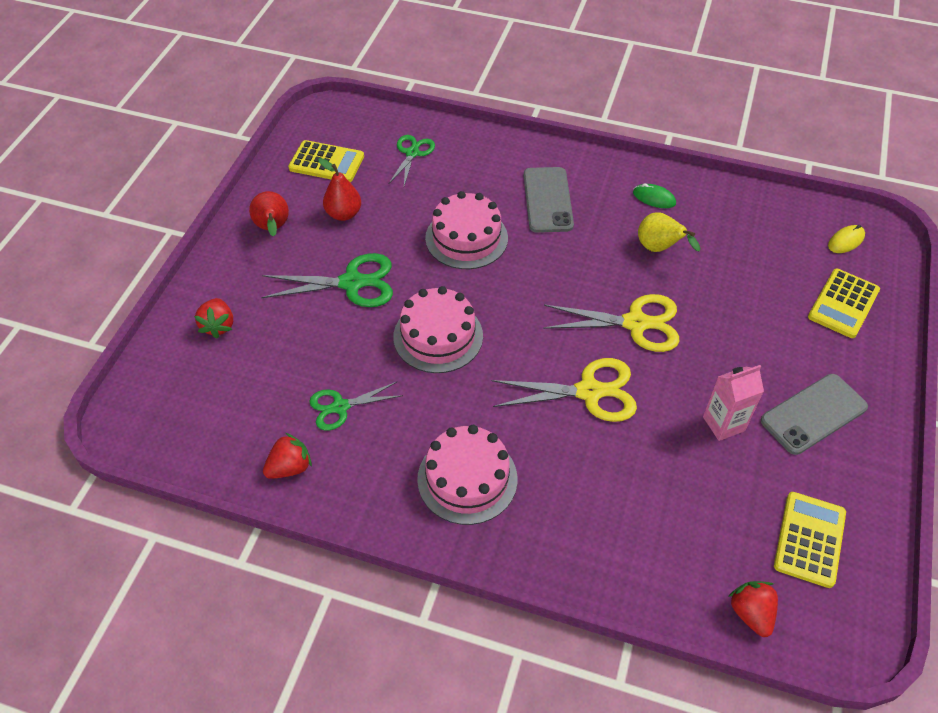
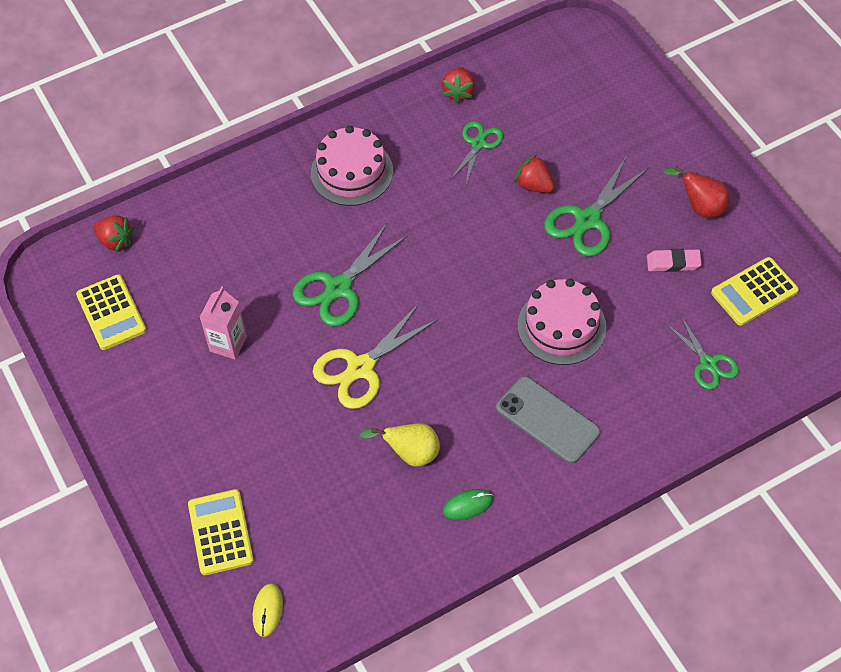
camera: 135 degrees right, 5 degrees up
red strawberry [194,298,233,338] -> red strawberry moved to [515,155,555,193]
red pear [318,158,361,221] -> pink eraser [647,249,702,272]
pink cake [393,286,483,373] -> none
yellow scissors [491,358,637,422] -> green scissors [292,223,408,326]
grey phone [761,374,868,455] -> none

